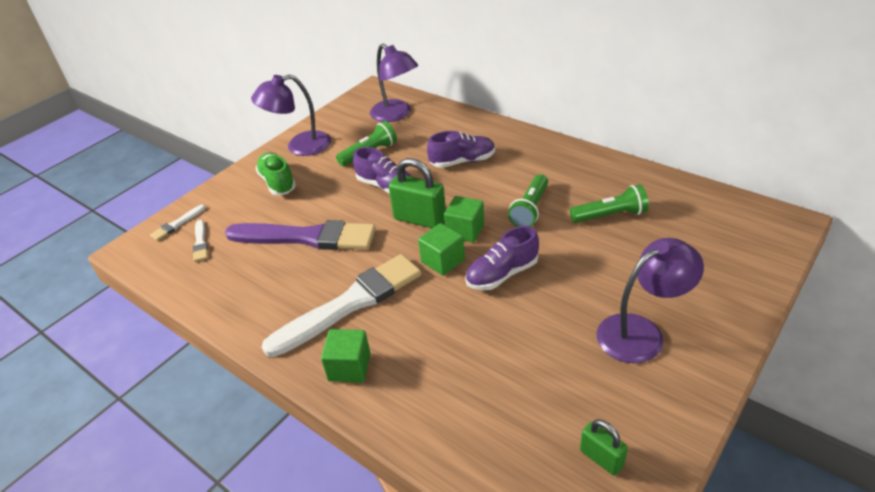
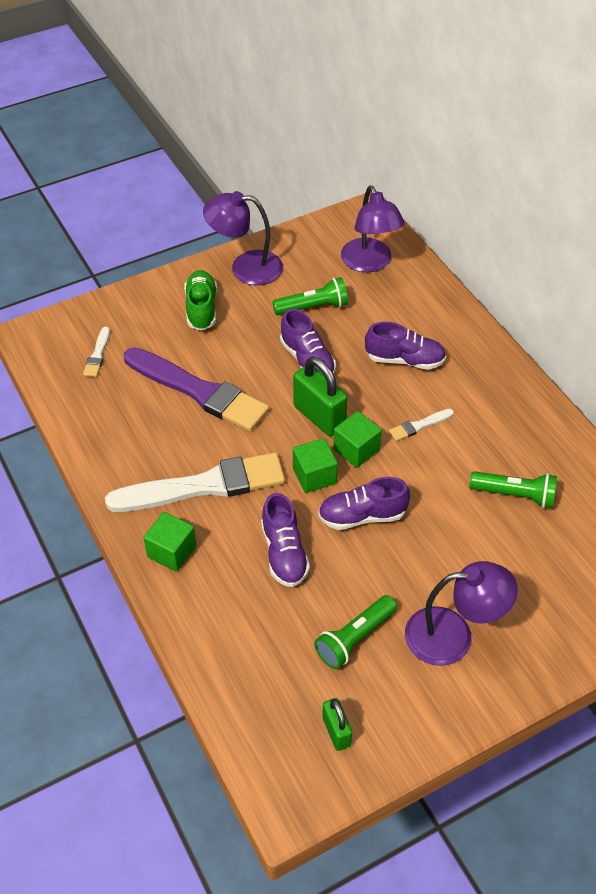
camera: 20 degrees right, 10 degrees up
white brush [150,204,206,241] -> white brush moved to [389,409,454,441]
green flashlight [508,174,548,227] -> green flashlight moved to [314,595,397,669]
none -> purple shoe [261,493,310,587]

